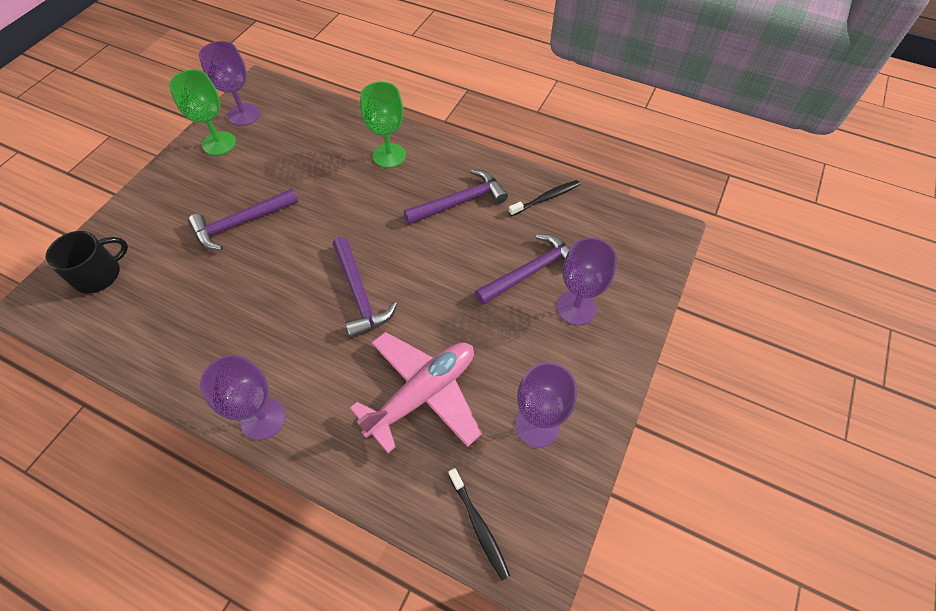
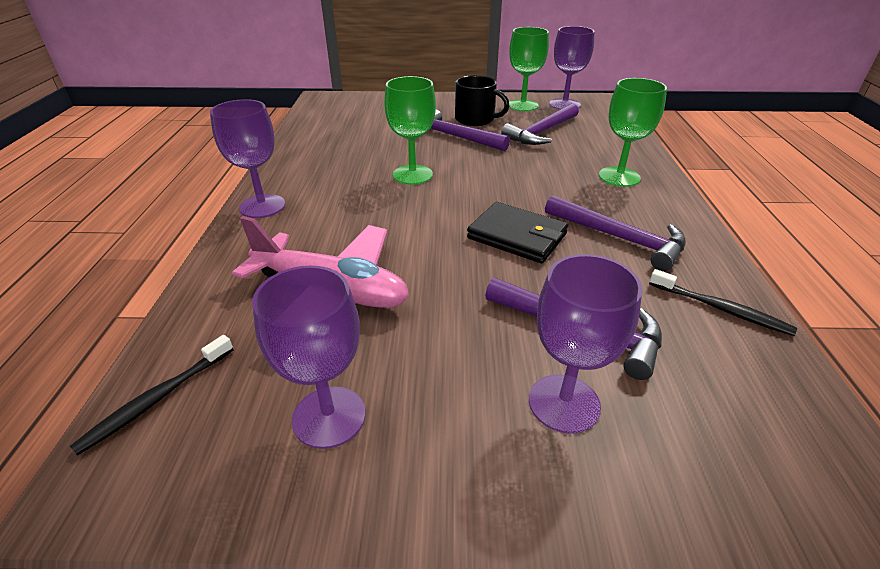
camera: 65 degrees right, 20 degrees down
black mug [46,231,128,294] -> black mug moved to [455,75,510,126]
purple hammer [333,237,397,338] -> purple hammer moved to [501,103,579,145]
none -> green goblet [384,76,436,185]
none -> black wallet [467,202,568,263]

